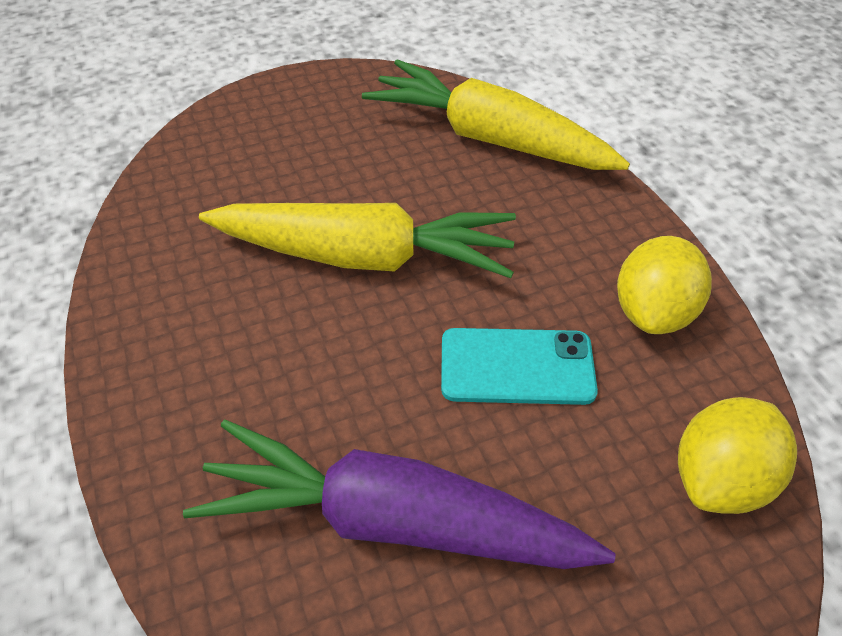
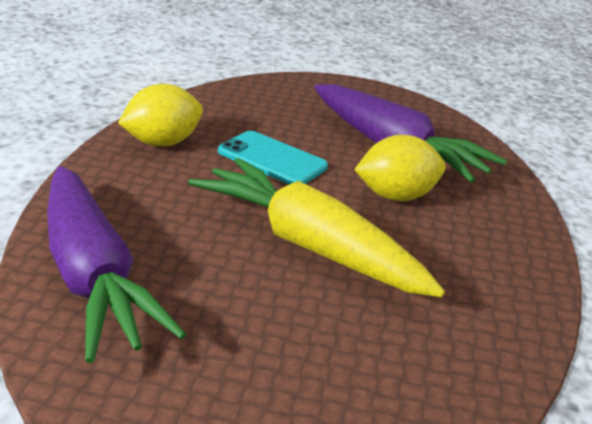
camera: 150 degrees left, 20 degrees down
yellow carrot [362,59,630,170] -> purple carrot [47,166,186,363]
yellow lemon [678,397,797,514] -> yellow lemon moved to [354,135,446,201]

